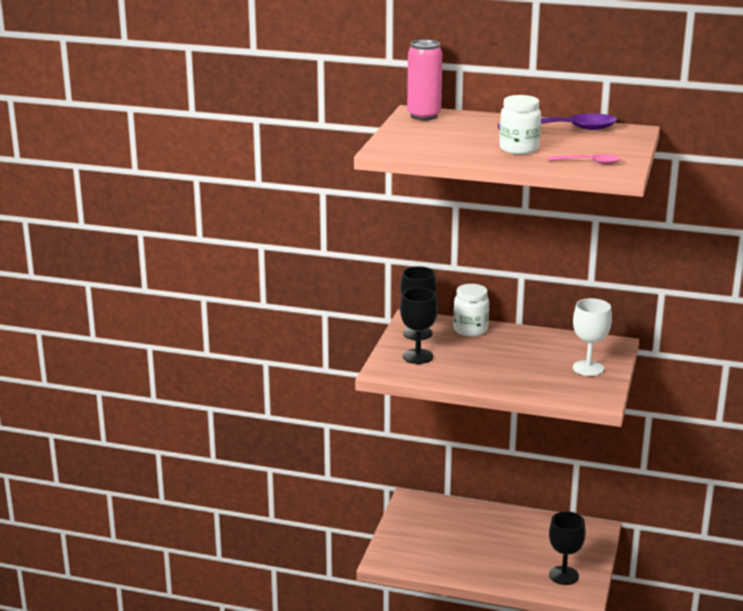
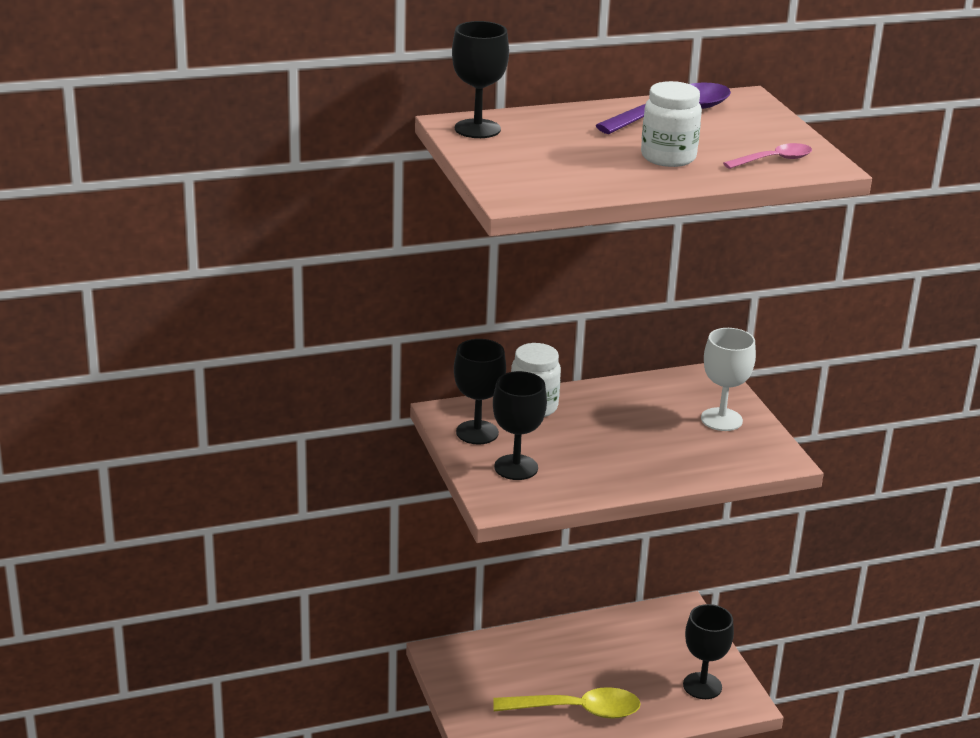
camera: 35 degrees left, 5 degrees up
pink can [407,40,442,120] -> black goblet [452,21,509,138]
none -> yellow spoon [493,687,641,719]

